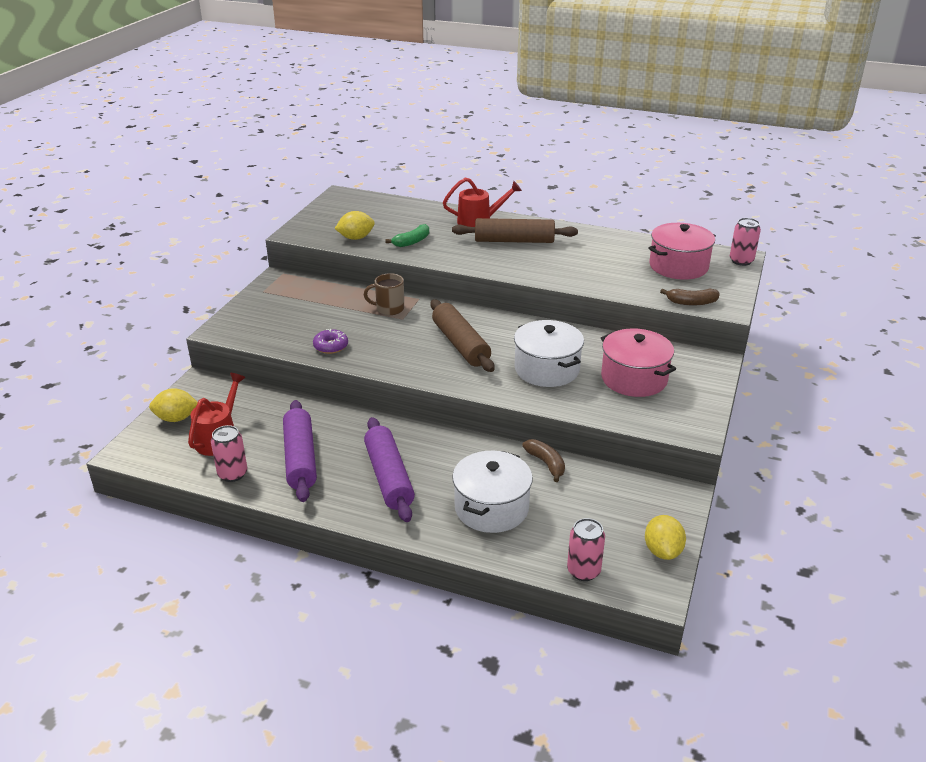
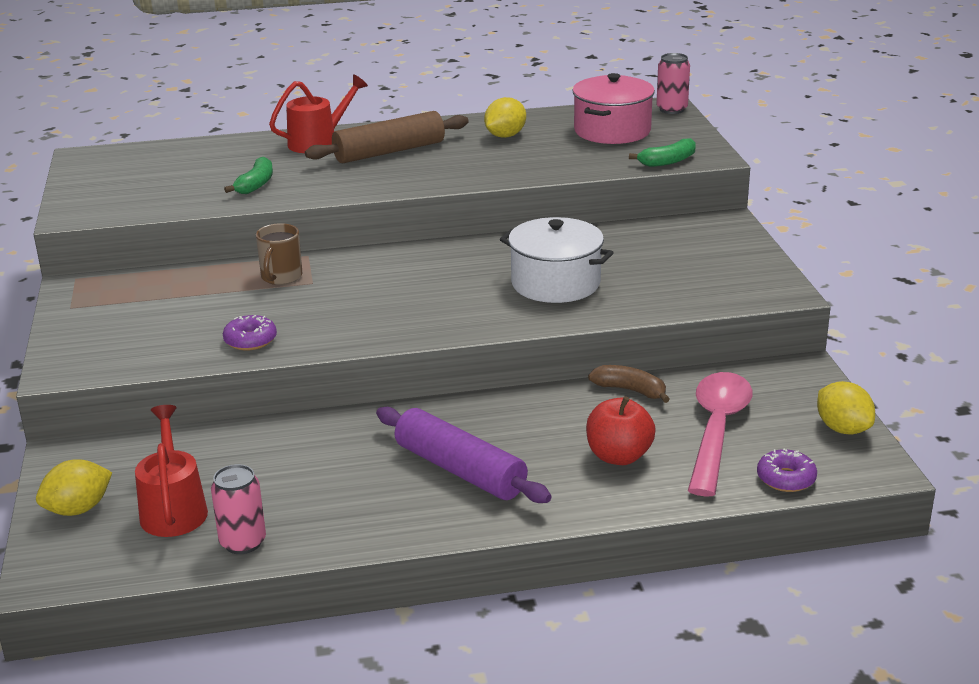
camera: 30 degrees left, 5 degrees down
purple rolling pin [283,400,317,502] -> none
yellow lemon [335,211,375,240] -> yellow lemon moved to [484,97,526,138]
brown mug [364,273,404,315] -> brown mug turned 45 degrees counterclockwise [256,223,302,285]
brown rolling pin [430,299,495,372] -> none
white pot [452,451,533,533] -> red apple [586,396,656,465]
pink can [567,518,605,581] -> purple donut [757,449,817,492]
pink pot [601,329,676,397] -> none
brown banana [660,289,720,305] -> green banana [629,138,696,167]
none -> pink spoon [688,372,753,497]

